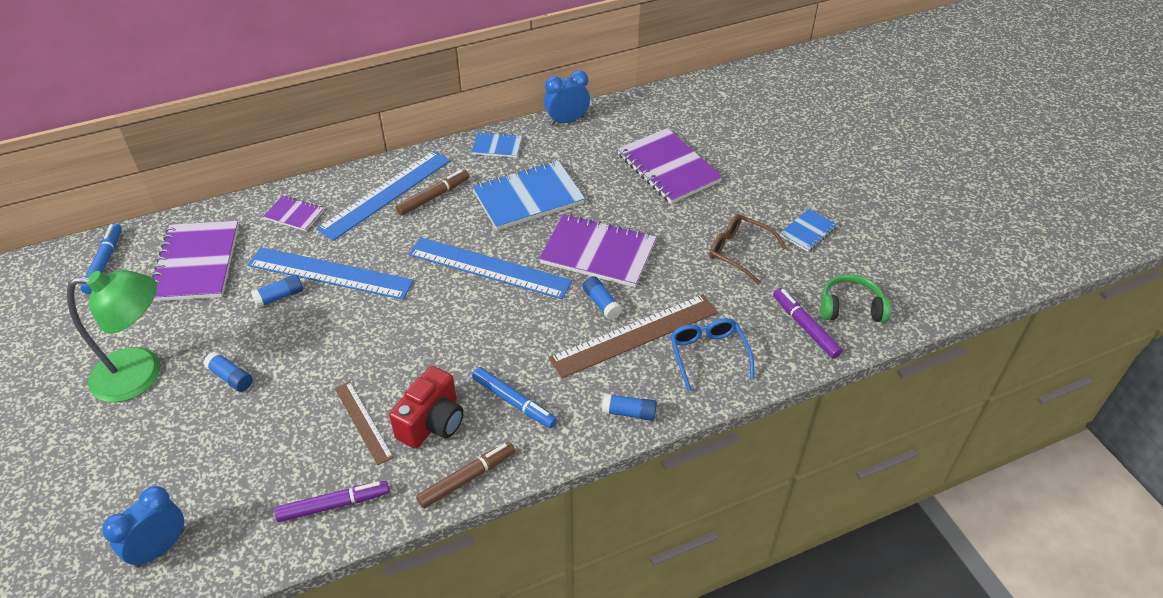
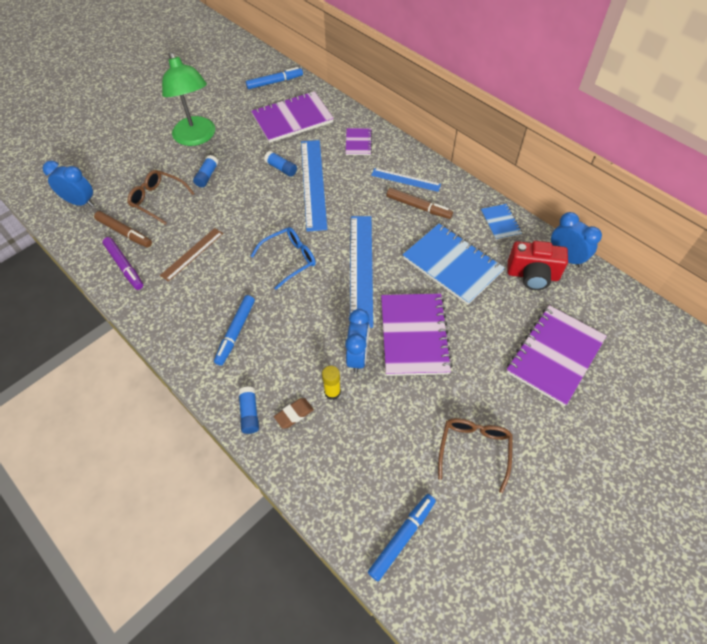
camera: 70 degrees right, 10 degrees up
blue ruler [317,151,450,241] -> blue ruler [371,168,441,192], size x0.56
red camera [389,366,464,449] -> red camera moved to [507,241,568,290]
brown marker [416,442,515,509] -> brown marker moved to [94,211,152,248]
brown ruler [549,294,718,378] -> yellow glue stick [322,366,341,400]
blue glue stick [582,276,622,320] -> blue clock [345,309,370,373]
blue glasses [670,318,754,392] -> blue glasses moved to [251,227,316,290]
purple marker [773,288,843,359] -> blue marker [368,494,436,581]
blue notebook [780,209,837,252] -> none
green headphones [821,274,891,322] -> none
none -> brown glasses [128,170,195,225]
none -> brown eraser [274,398,314,429]

